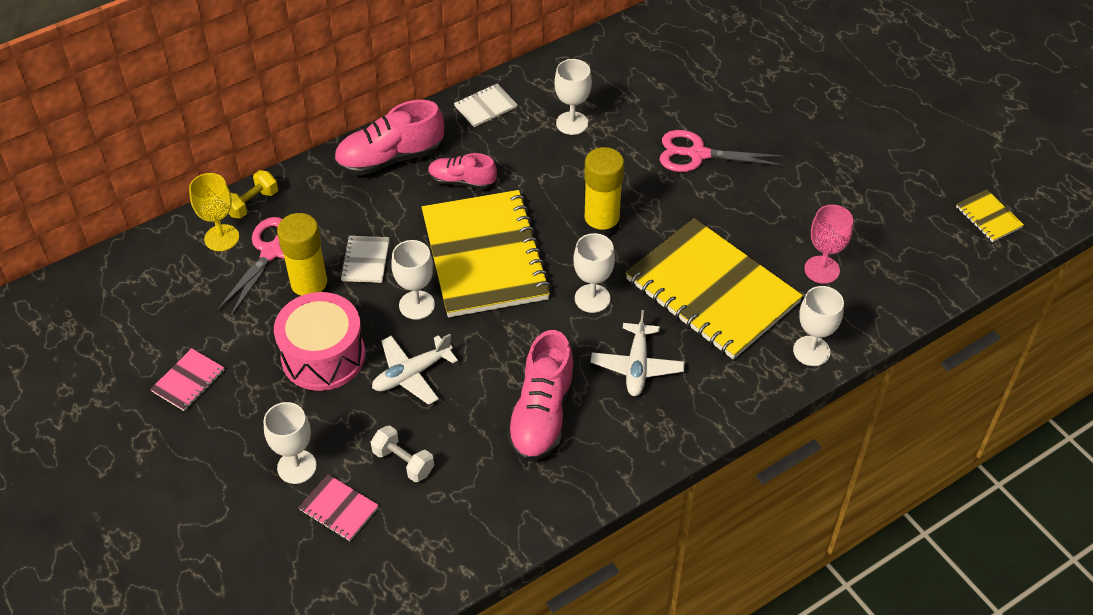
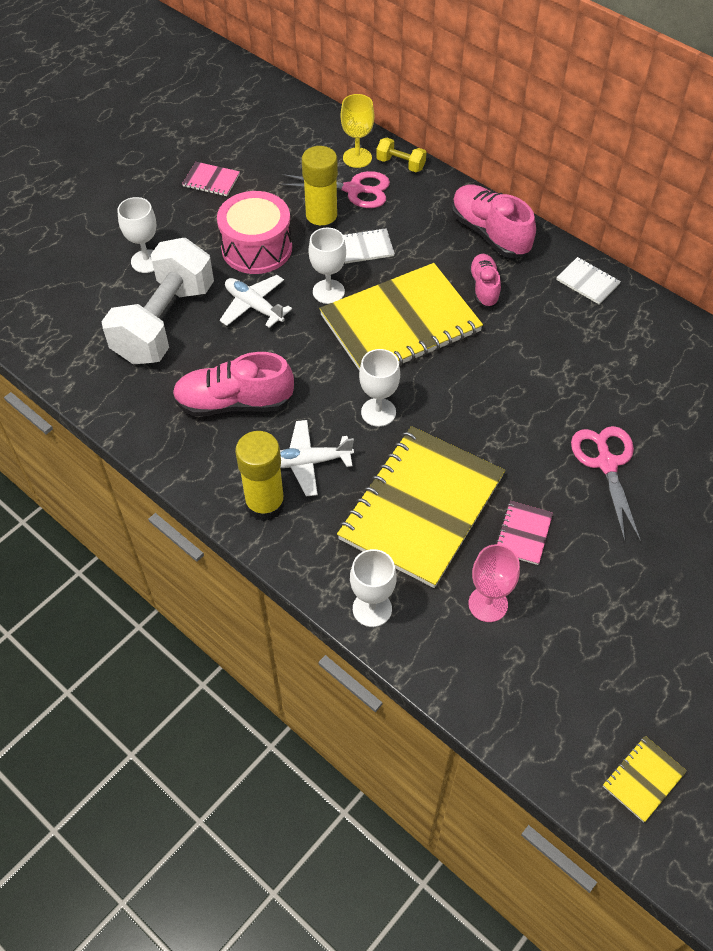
camera: 75 degrees right, 5 degrees up
pink notebook [299,474,379,541] -> pink notebook moved to [496,501,553,565]
white dumbbell [371,425,434,482] -> white dumbbell [101,238,214,364], size x2.39
white goblet [554,59,592,135] -> none
yellow glue stick [583,147,624,237] -> yellow glue stick moved to [235,431,285,521]

